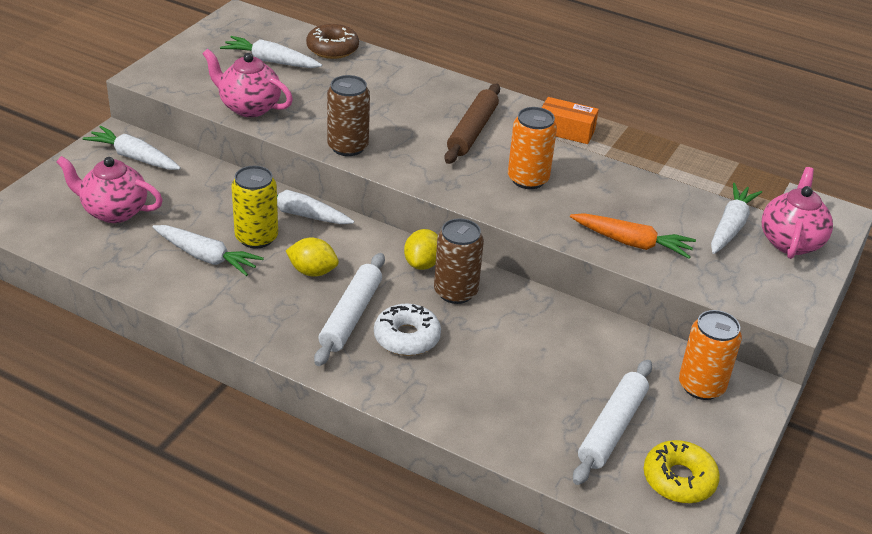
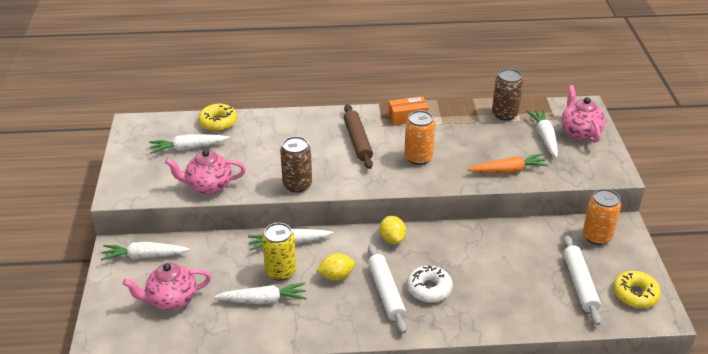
camera: 30 degrees left, 0 degrees up
brown donut [306,24,359,59] -> yellow donut [198,104,237,131]
brown can [434,218,484,304] -> brown can moved to [492,69,523,121]

